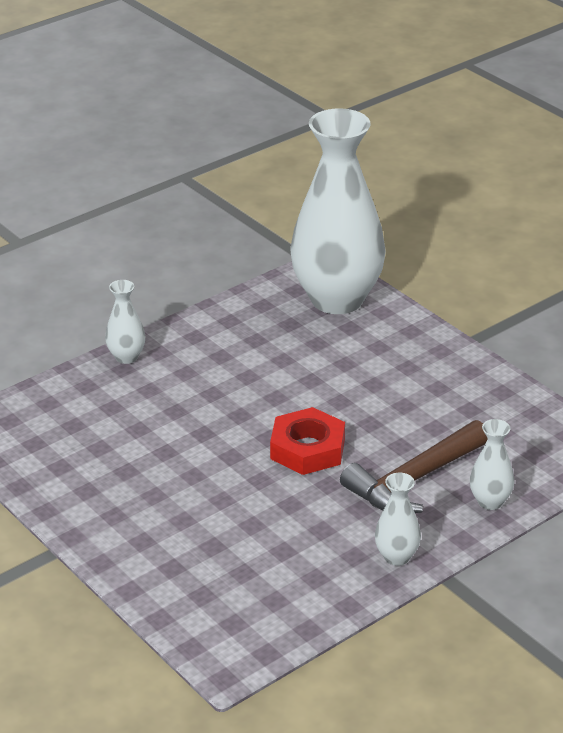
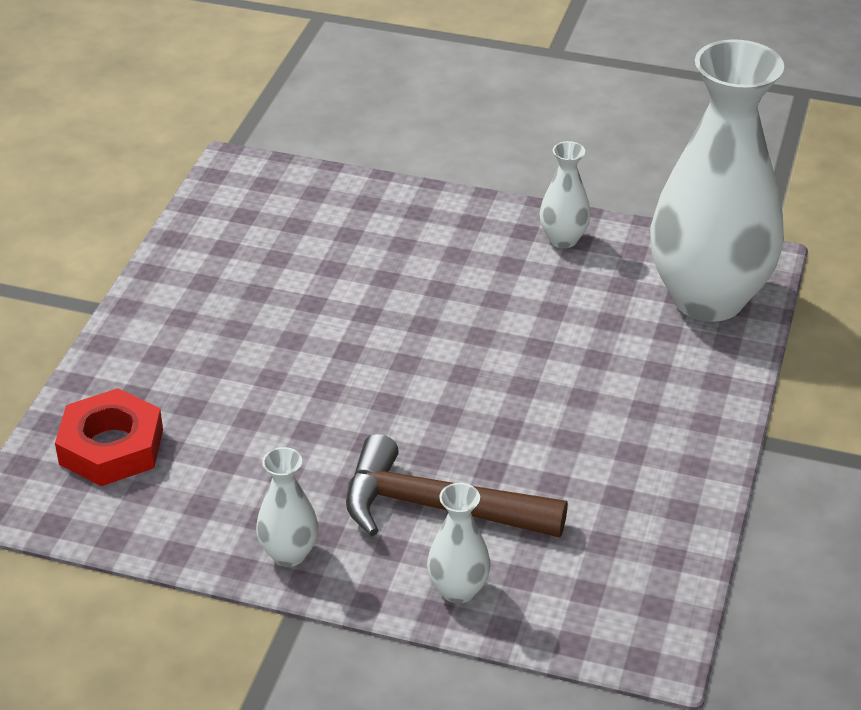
camera: 55 degrees right, 5 degrees up
white vase [105,280,145,364] -> white vase moved to [539,141,591,248]
red nut [270,407,345,475] -> red nut moved to [55,388,163,486]

